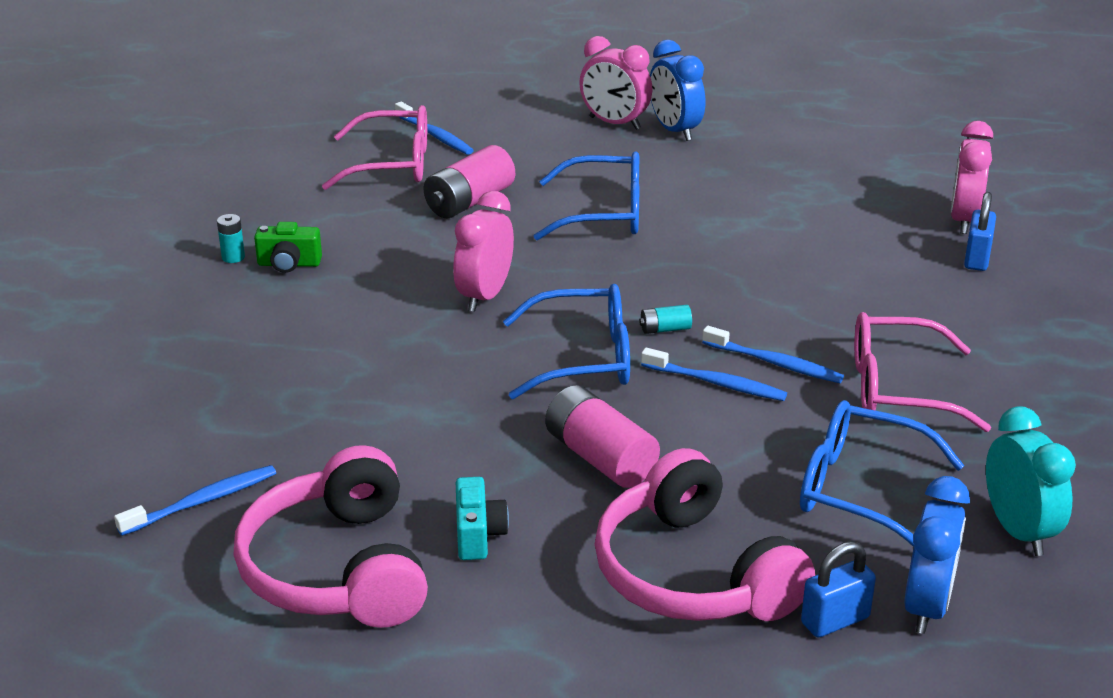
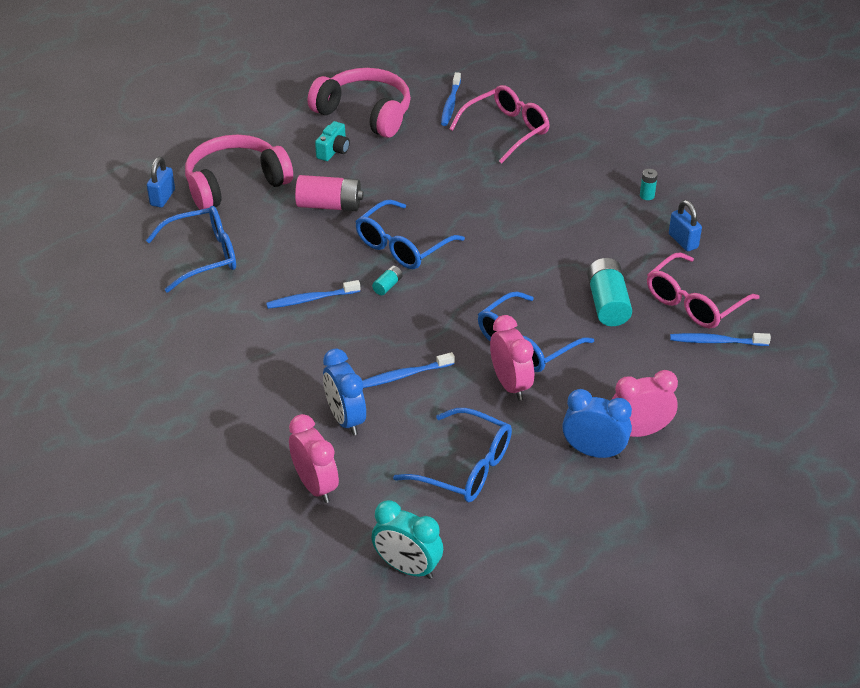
camera: 135 degrees right, 10 degrees up
green camera [254,222,322,273] -> none
pink battery [424,145,515,218] -> turquoise battery [587,258,632,326]
pink clock [453,191,514,312] -> pink clock moved to [490,315,534,401]
turquoise camera [456,477,509,560] -> turquoise camera turned 105 degrees counterclockwise [315,121,350,161]
pink headphones [595,448,815,621] -> pink headphones turned 45 degrees counterclockwise [185,135,293,210]
blue toothbrush [641,348,787,401] -> blue toothbrush moved to [363,352,455,388]
pink glasses [854,312,991,432] -> pink glasses moved to [450,85,550,164]
blue clock [904,476,970,634] -> blue clock moved to [323,349,366,436]
blue padlock [964,192,996,271] -> blue padlock moved to [669,200,702,251]
turquoise clock [986,406,1076,556] -> turquoise clock moved to [371,500,443,579]
none -> blue glasses [393,408,512,502]

